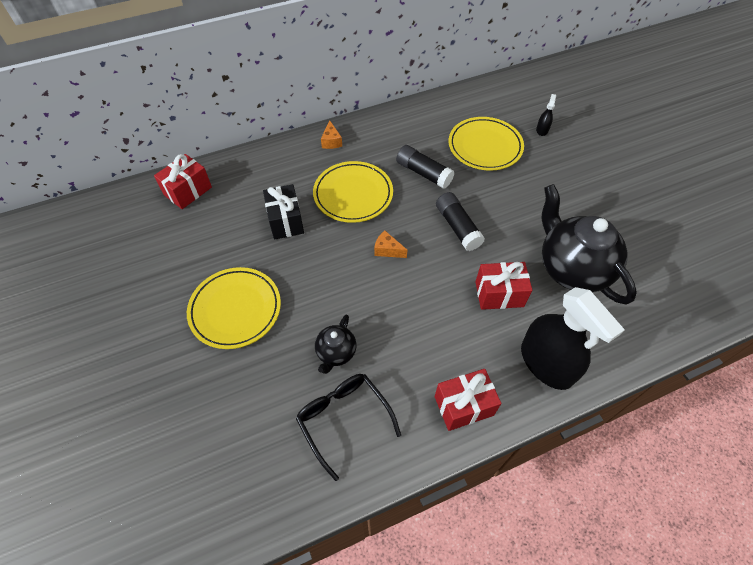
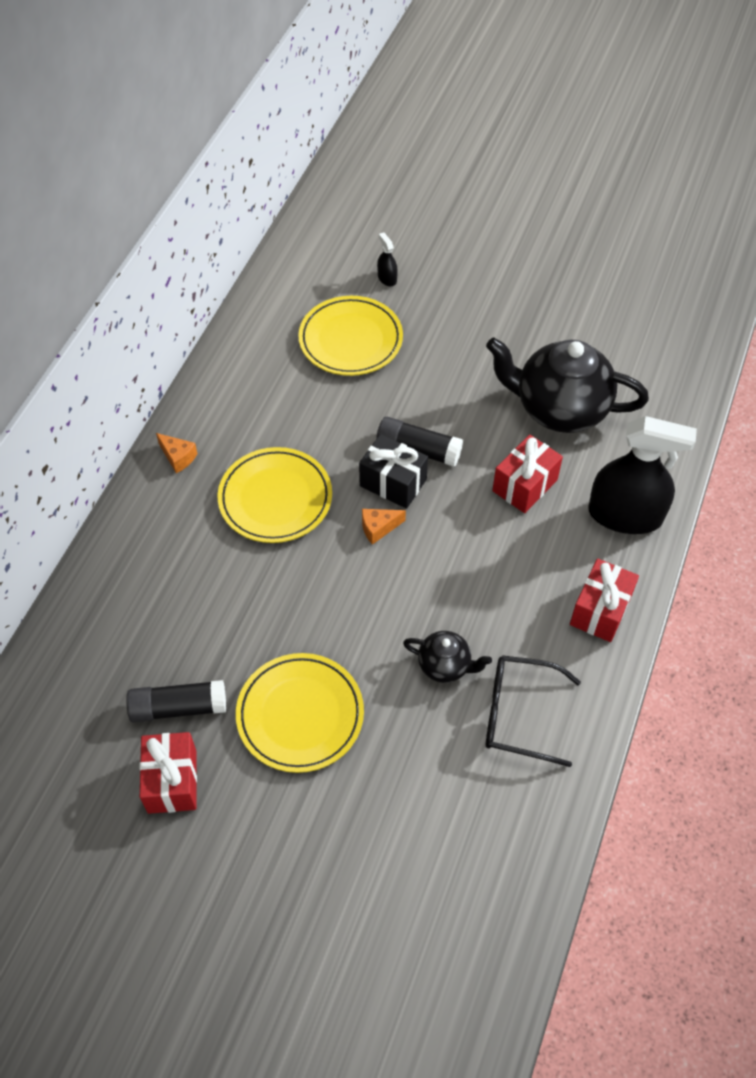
camera: 45 degrees left, 0 degrees up
red gift [154,154,212,209] -> red gift moved to [139,732,197,814]
black gift [263,184,304,240] -> black gift moved to [359,434,428,509]
black teapot [315,314,356,374] -> black teapot turned 45 degrees counterclockwise [403,631,492,683]
black glue stick [396,145,455,189] -> black glue stick moved to [126,680,226,723]

